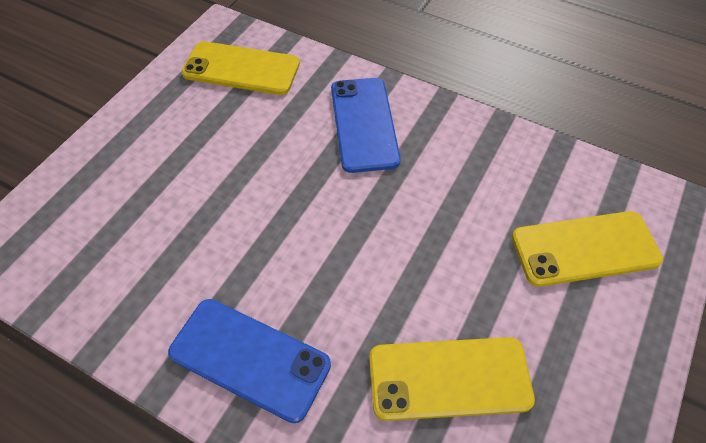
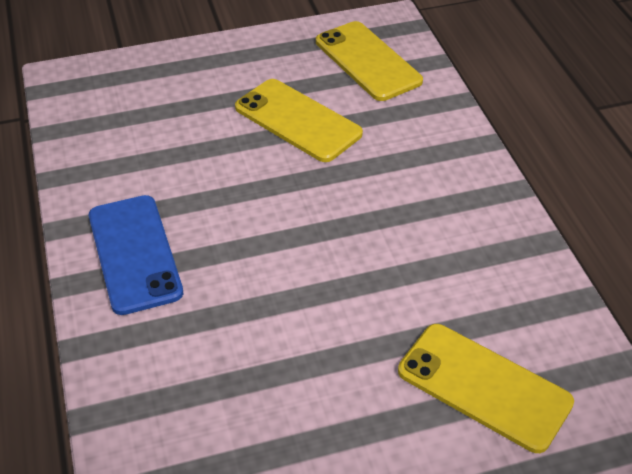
camera: 45 degrees right, 10 degrees down
blue phone [331,78,401,173] -> none
yellow phone [369,337,535,421] -> yellow phone moved to [235,79,363,162]

